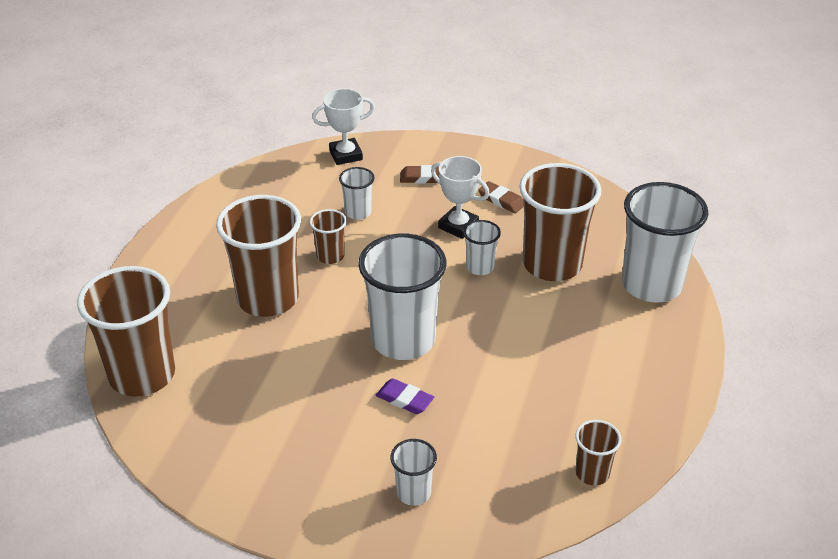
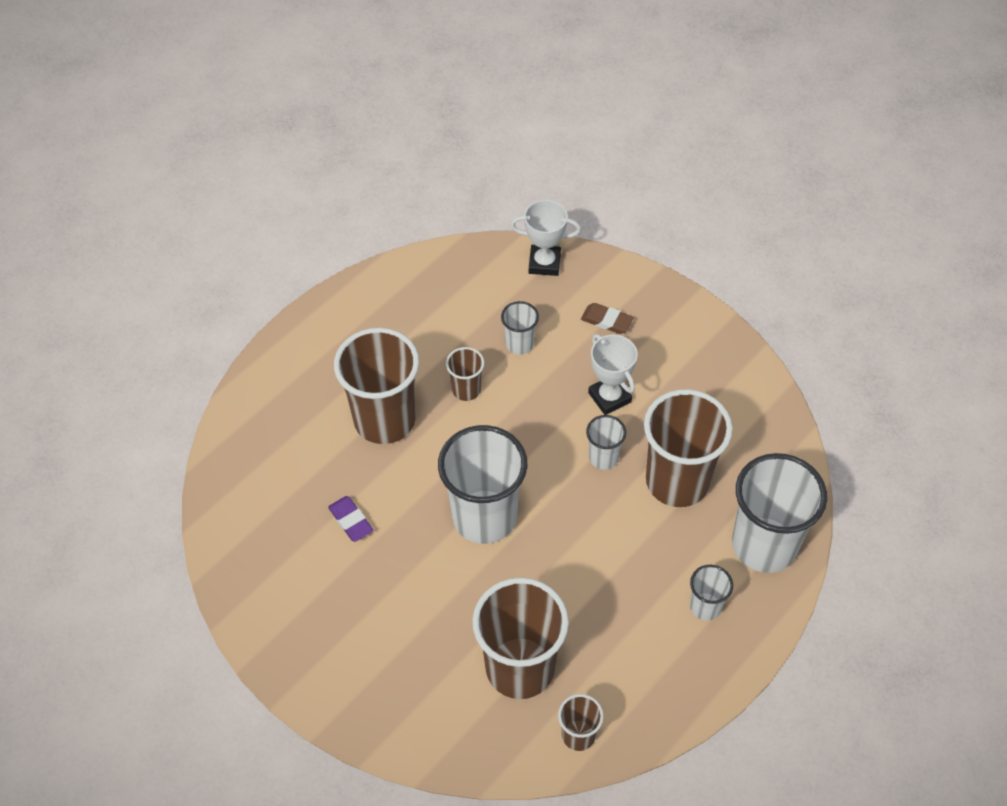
camera: 25 degrees right, 15 degrees up
brown cup [77,266,175,397] -> brown cup moved to [472,577,569,699]
purple eraser [376,379,434,414] -> purple eraser moved to [328,496,373,542]
white cup [390,439,437,505] -> white cup moved to [690,565,733,621]
brown eraser [478,181,524,213] -> none

